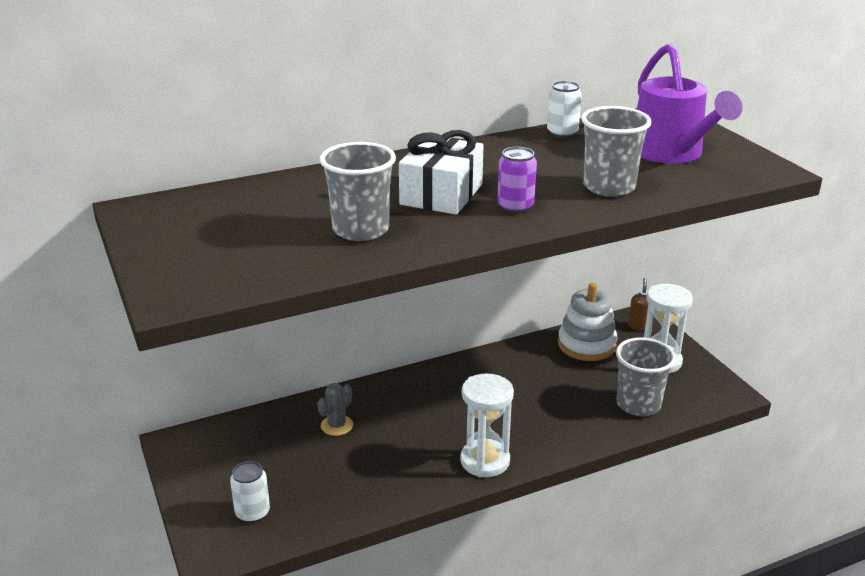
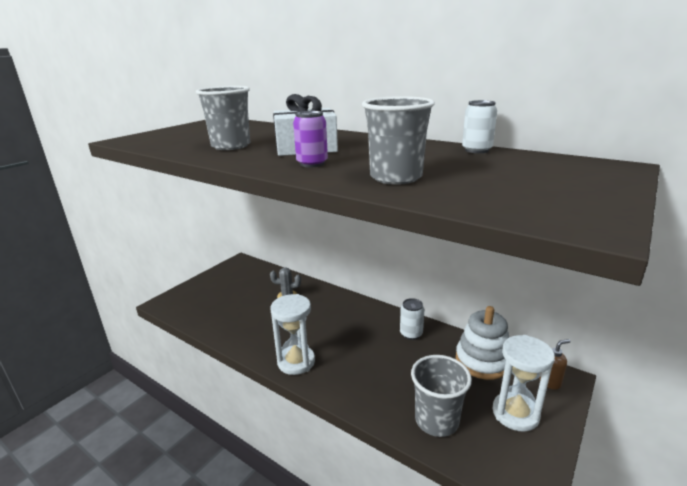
camera: 60 degrees right, 5 degrees down
white can [230,461,270,523] -> white can moved to [400,298,424,340]
purple watering can [637,43,743,164] -> none

